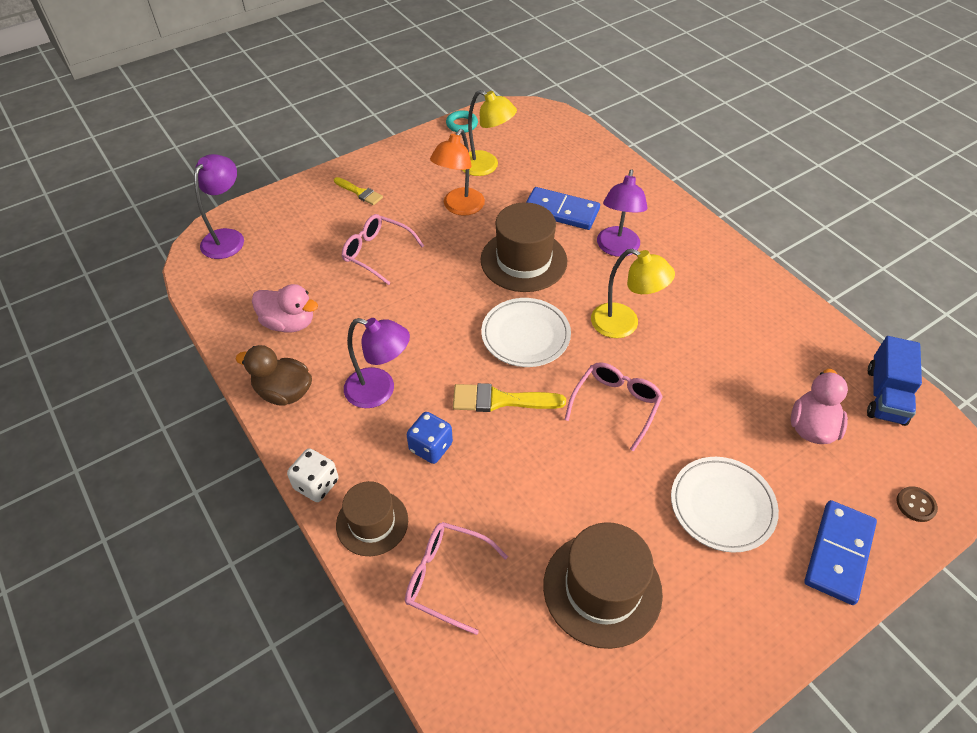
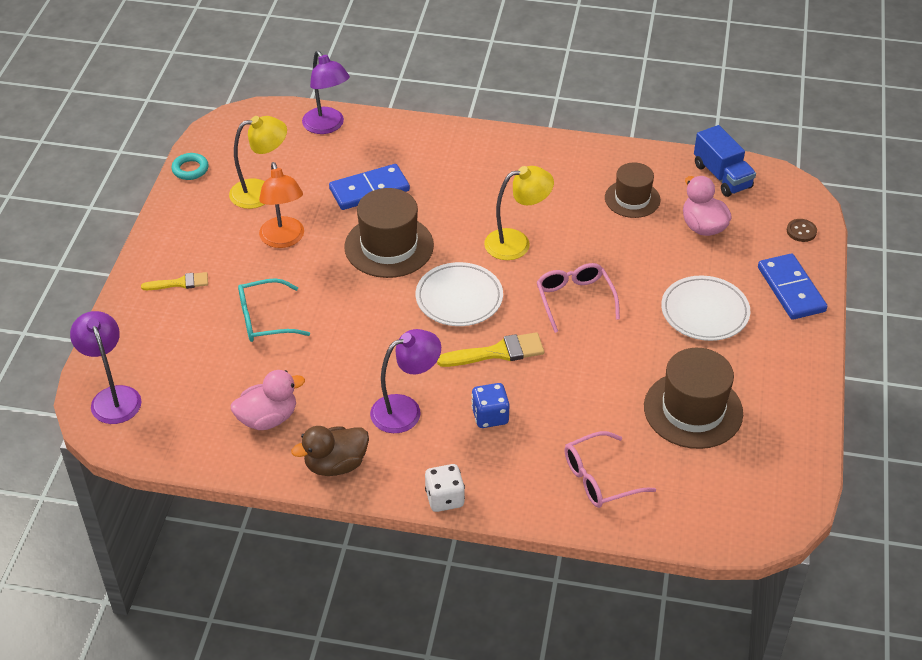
camera: 45 degrees left, 5 degrees down
brown hat [336,481,408,556] -> brown hat moved to [605,162,660,218]
pink glasses [342,214,424,285] -> turquoise glasses [238,278,310,342]
yellow brush [453,383,566,412] -> yellow brush turned 150 degrees counterclockwise [437,332,544,367]
purple lamp [597,169,648,257] -> purple lamp moved to [302,51,350,134]

